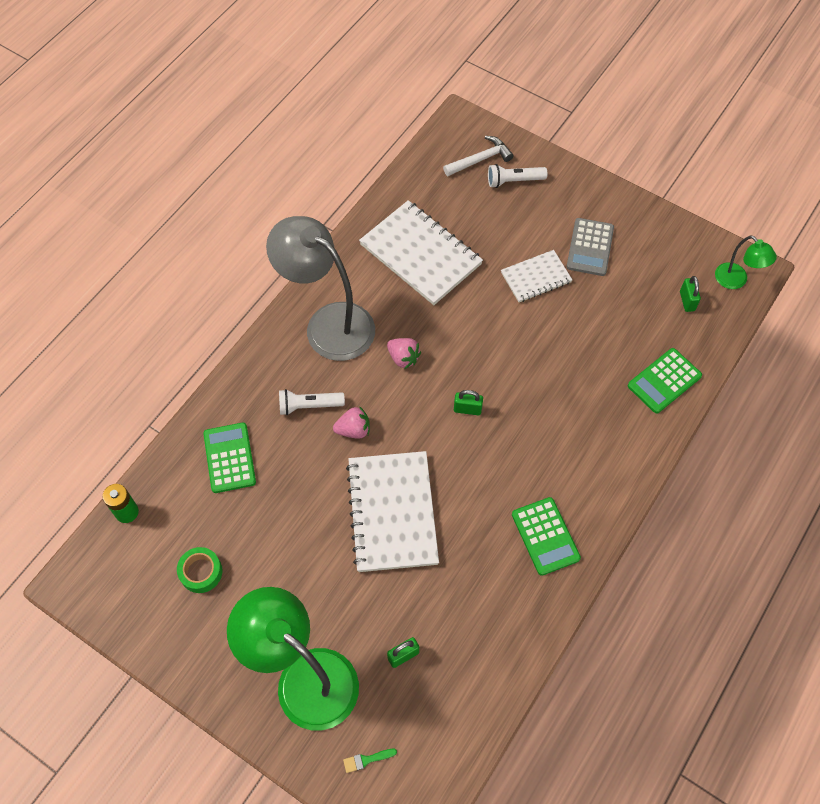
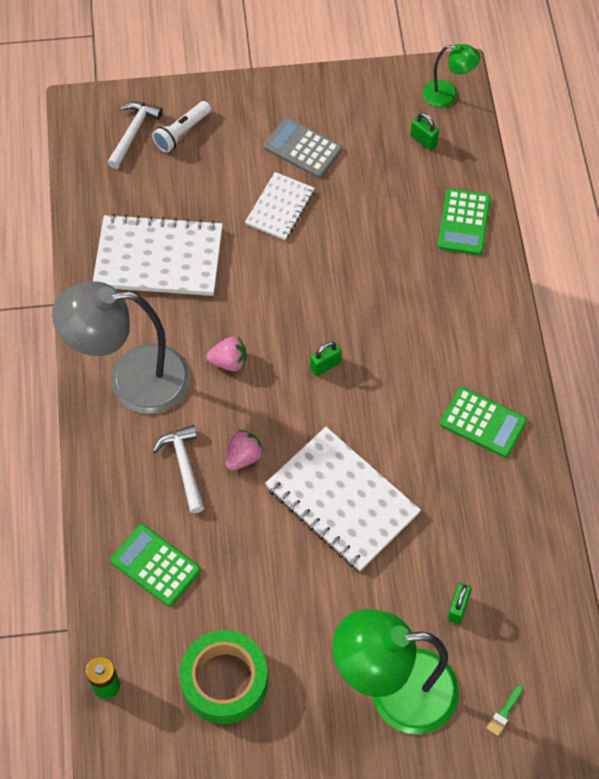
camera: 40 degrees left, 0 degrees up
green tape [177,547,222,593] -> green tape [179,630,268,724], size x1.79
white flashlight [279,389,345,415] -> white hammer [153,425,204,513]
grey calculator [566,218,614,276] -> grey calculator turned 150 degrees clockwise [264,117,342,178]

